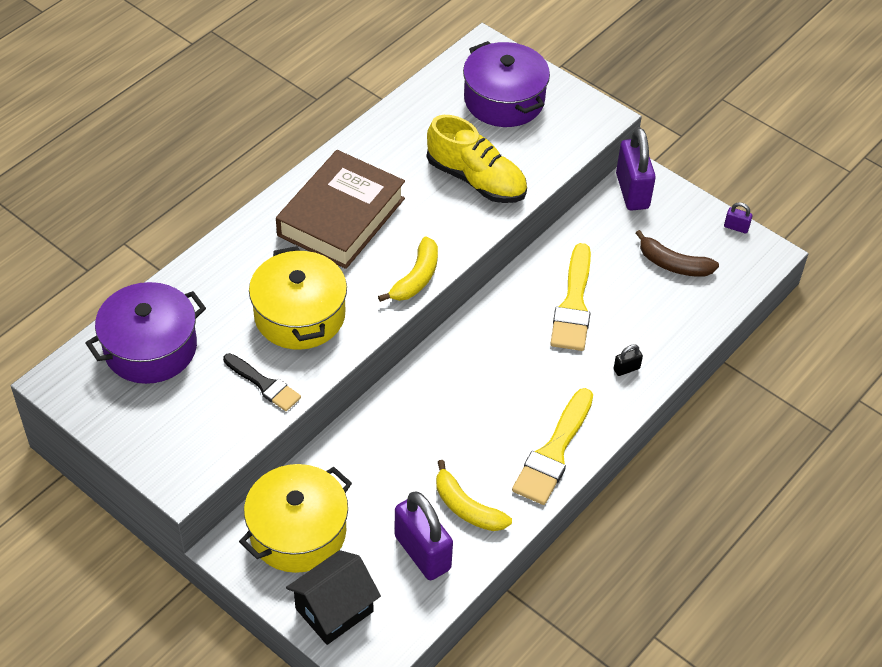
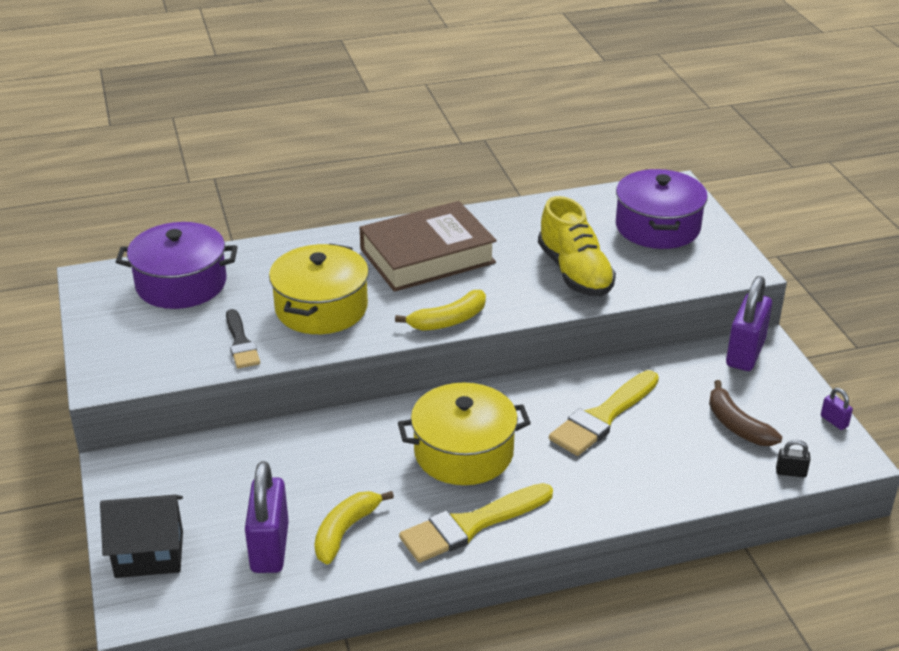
camera: 35 degrees right, 15 degrees down
yellow pot [239,464,352,573] -> yellow pot moved to [398,382,531,485]
yellow banana [436,460,512,531] -> yellow banana turned 45 degrees clockwise [314,491,394,564]
black padlock [614,344,643,376] -> black padlock moved to [776,440,811,477]

